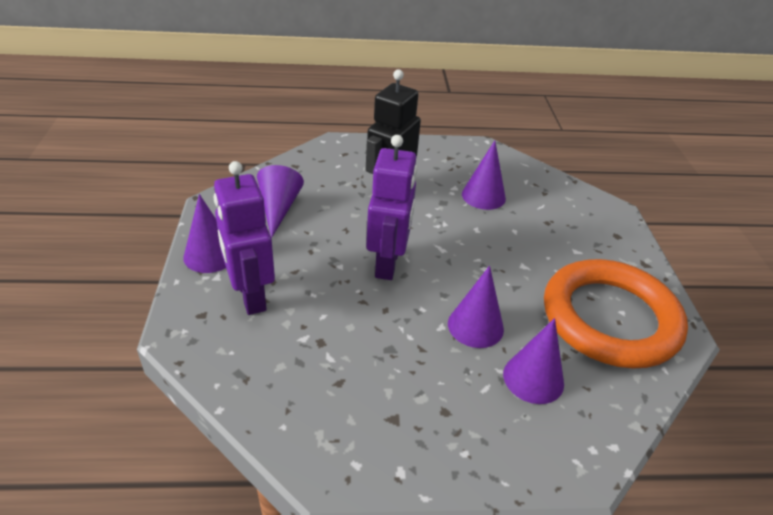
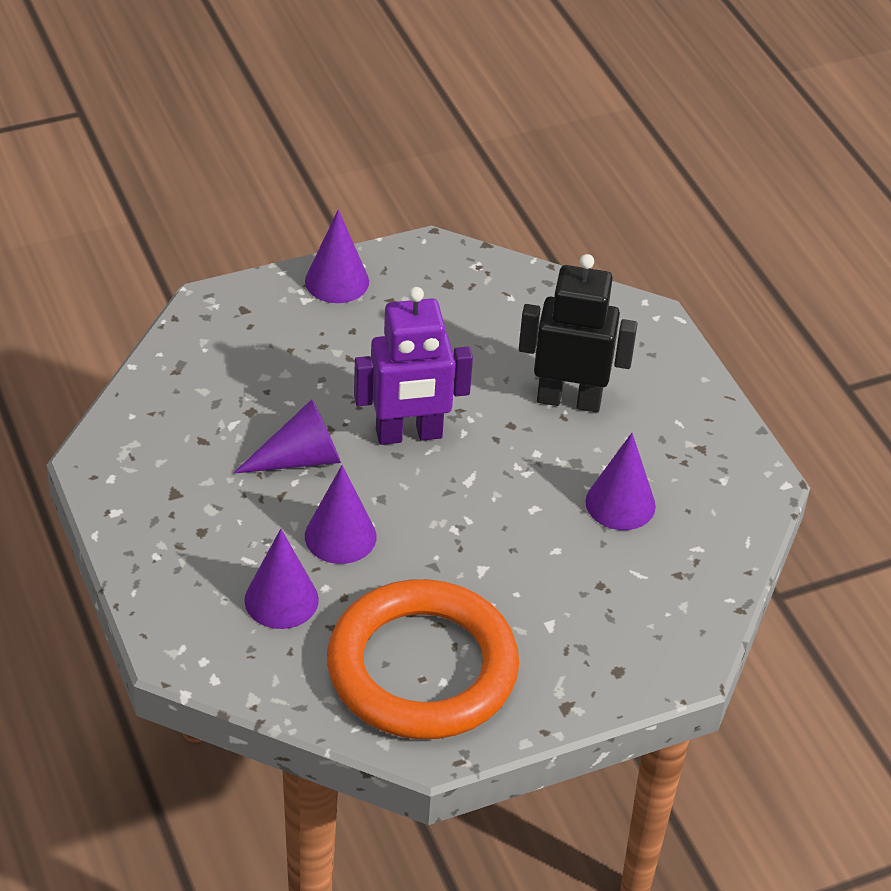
camera: 70 degrees right, 5 degrees up
purple robot [213,161,275,315] -> none
purple cone [257,165,304,238] -> purple cone moved to [233,399,341,474]

